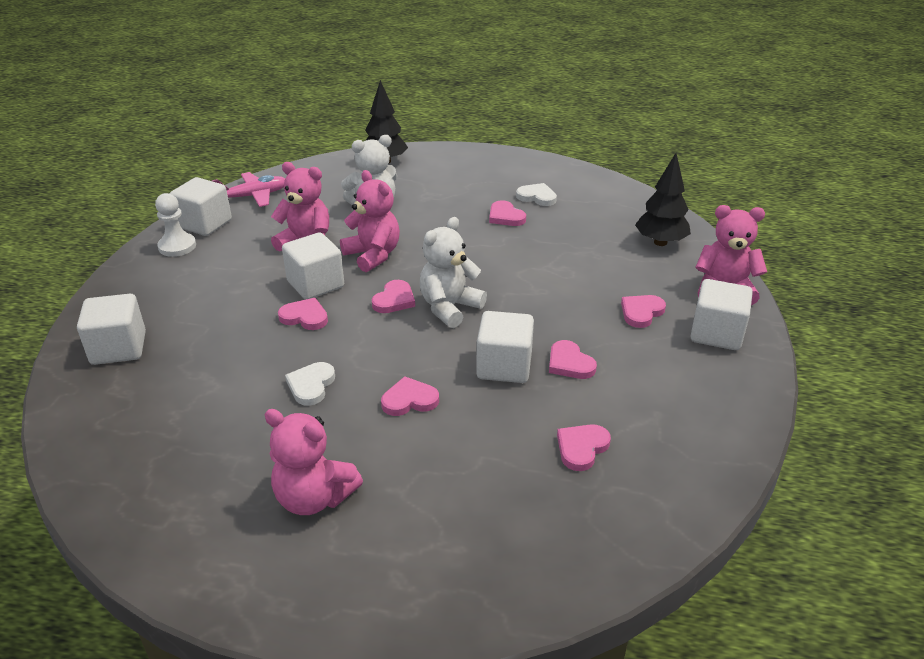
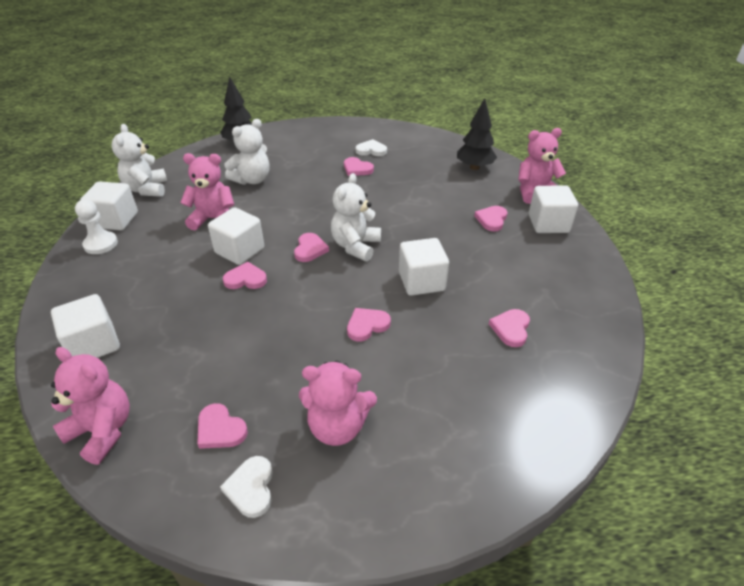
camera: 20 degrees left, 5 degrees up
pink plane [212,172,285,207] -> white teddy bear [112,124,167,197]
white heart [285,362,335,406] -> white heart moved to [220,456,273,518]
pink teddy bear [340,170,400,272] -> pink teddy bear moved to [51,347,130,465]
pink heart [549,340,597,379] -> pink heart moved to [197,403,248,449]

